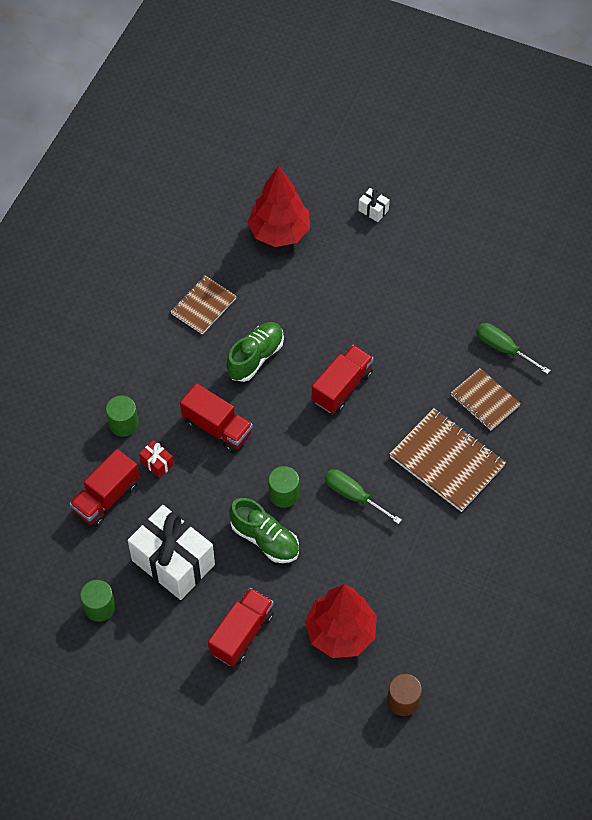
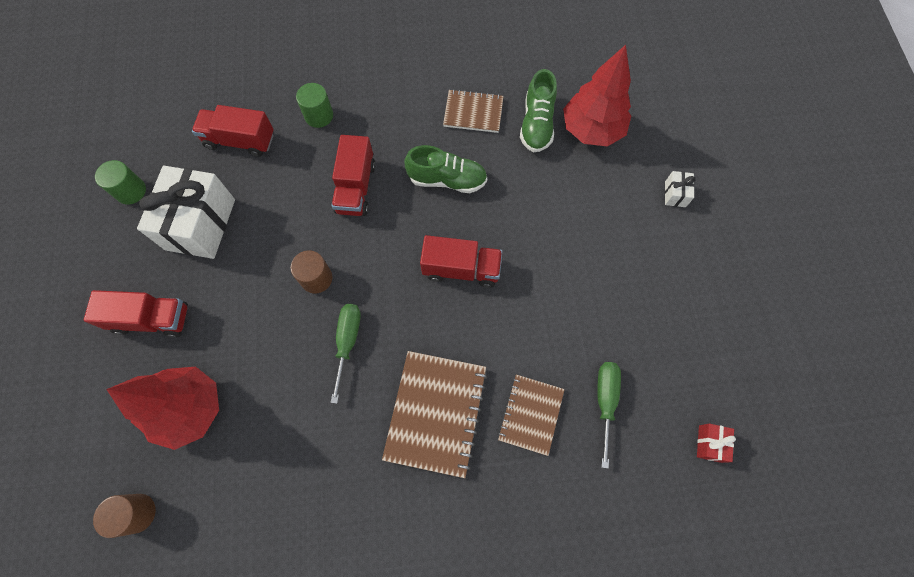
camera: 60 degrees right, 10 degrees up
red gift [139,440,174,478] -> red gift moved to [697,423,736,463]
green shoe [229,498,299,563] -> green shoe moved to [520,69,557,152]
green cylinder [268,466,299,508] -> brown cylinder [290,250,332,294]

